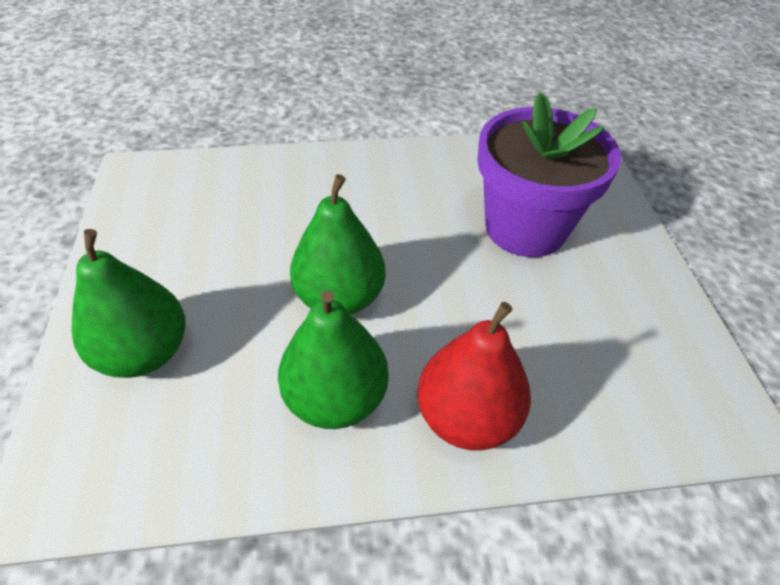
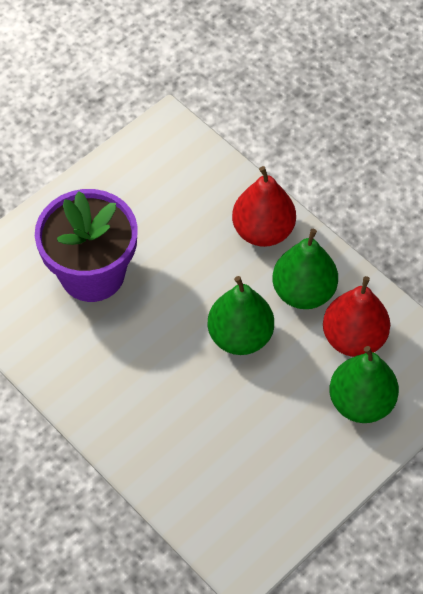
camera: 125 degrees left, 10 degrees up
none -> red pear [323,276,390,357]

